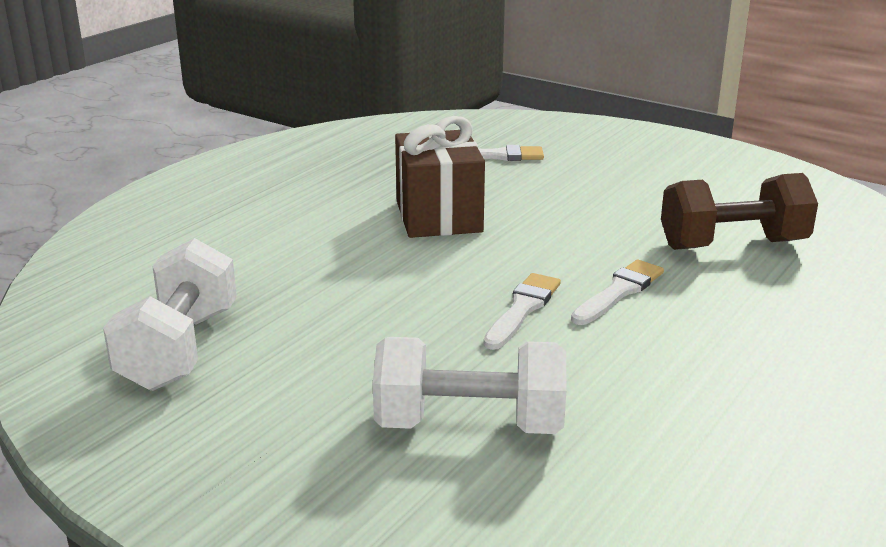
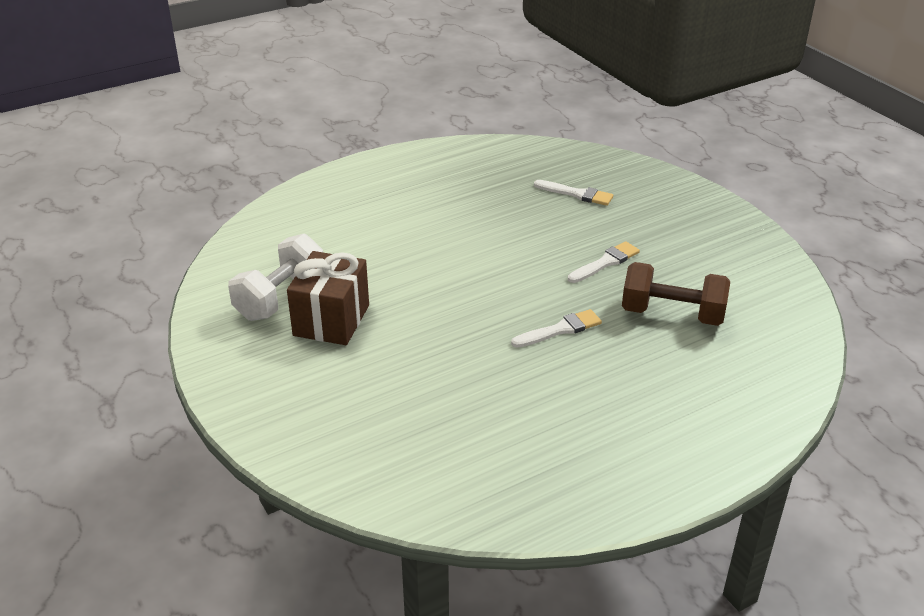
camera: 25 degrees right, 10 degrees up
white dumbbell [373,337,566,434] -> none
brown gift [395,116,485,238] -> brown gift moved to [287,251,369,345]
white brush [483,273,561,350] -> white brush moved to [568,241,640,283]

